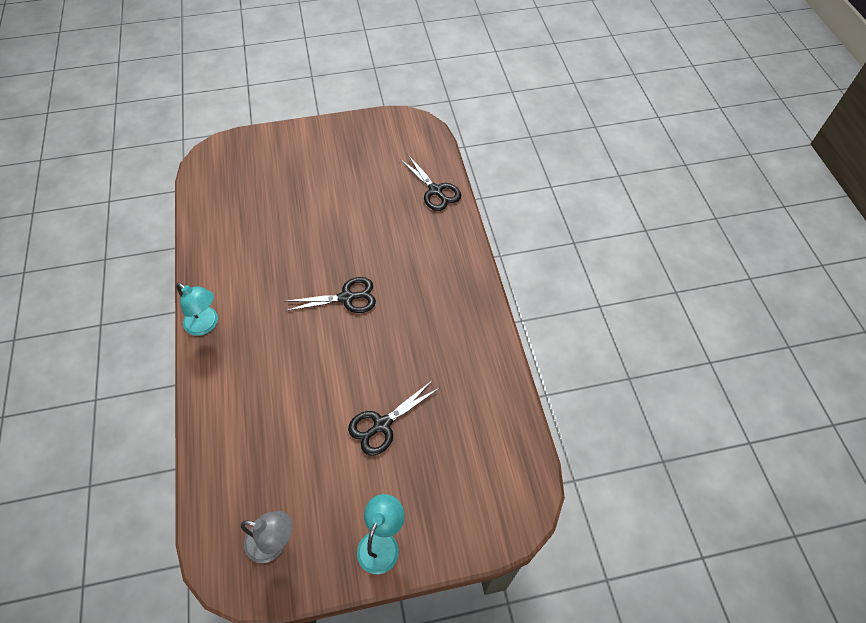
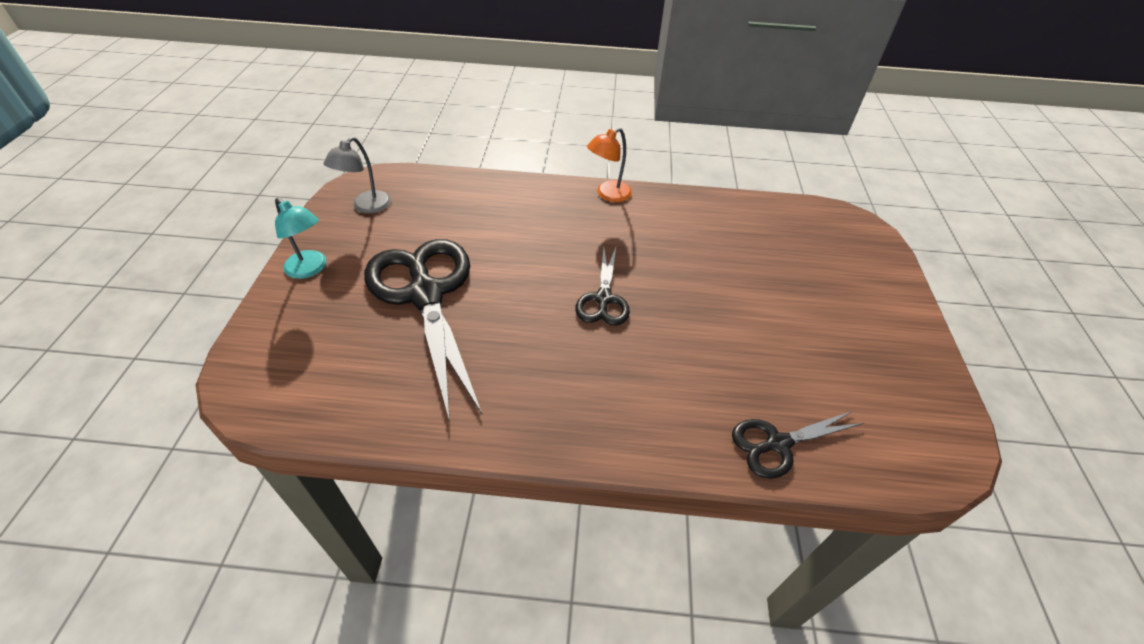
camera: 105 degrees right, 10 degrees down
turquoise lamp [176,283,218,336] -> orange lamp [587,128,632,202]
black scissors [348,380,440,456] -> black scissors [364,239,482,422], size x1.99

